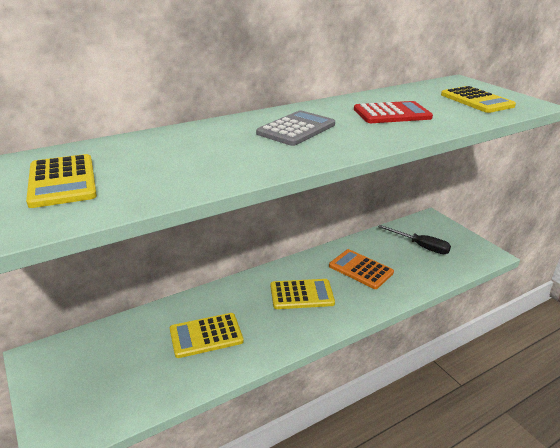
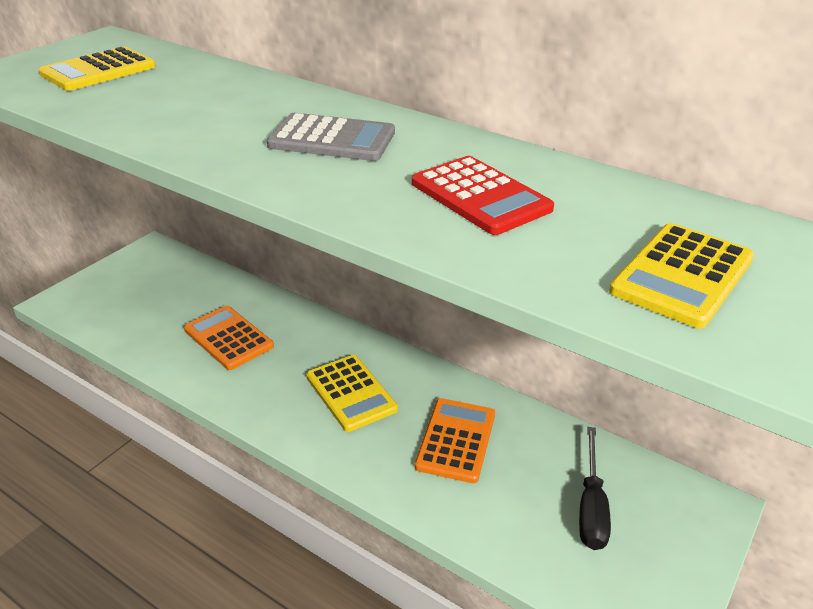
camera: 65 degrees right, 5 degrees up
yellow calculator [170,313,244,358] -> orange calculator [184,306,274,370]

